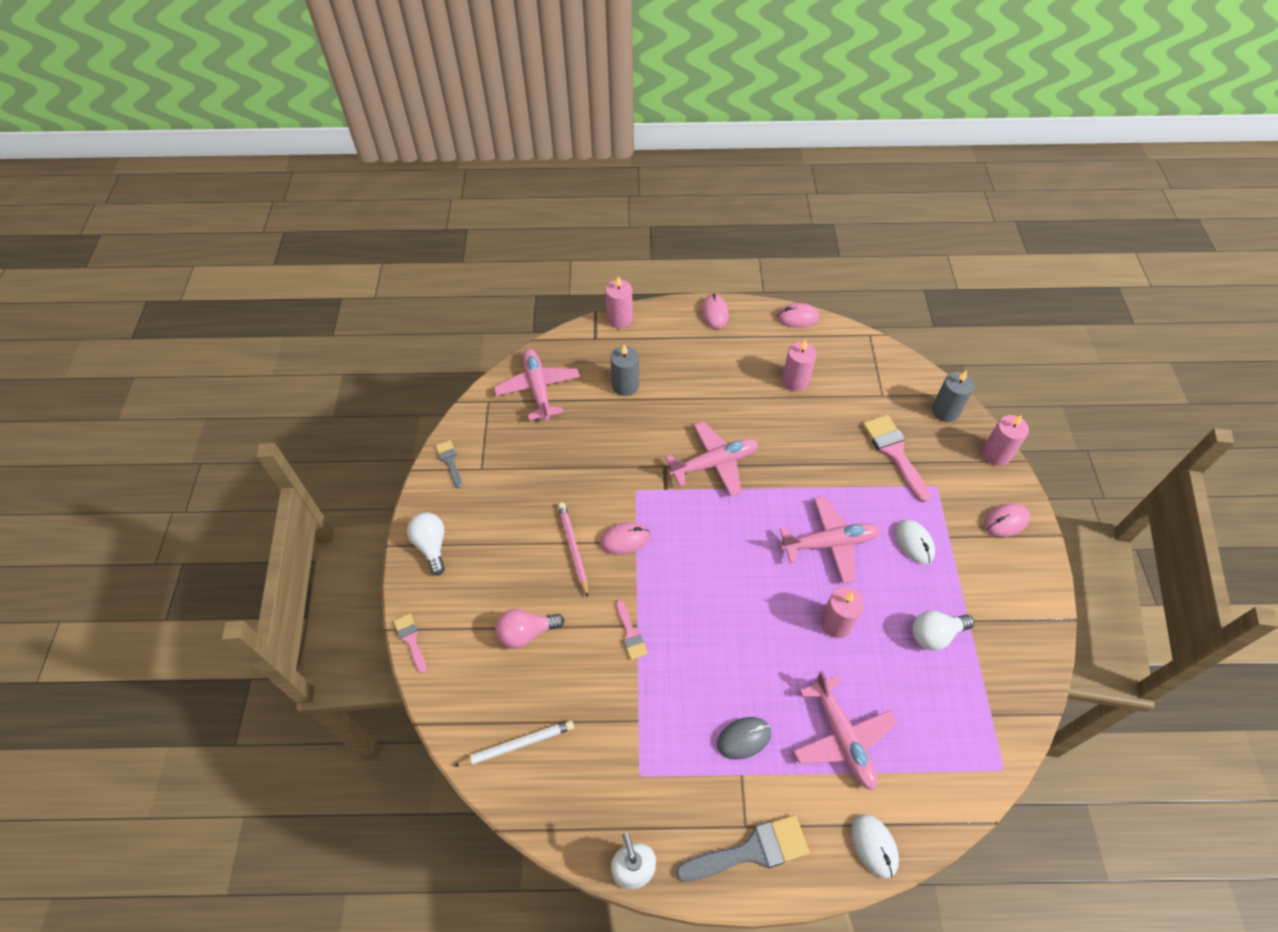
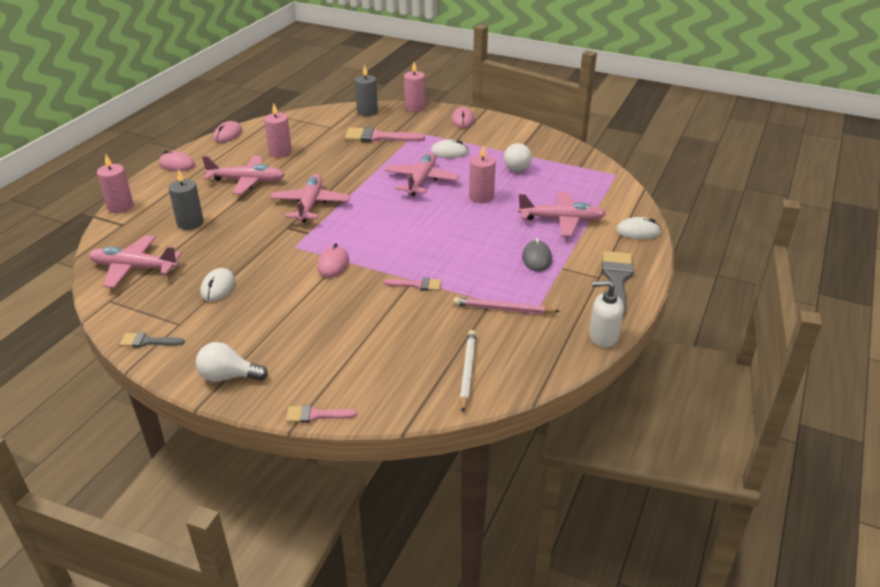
camera: 65 degrees left, 20 degrees down
pink light bulb [496,609,564,649] -> none
pink pencil [558,502,588,597] -> pink pencil moved to [453,297,560,314]
none -> white mouse [200,268,235,302]
none -> pink plane [202,156,285,194]

